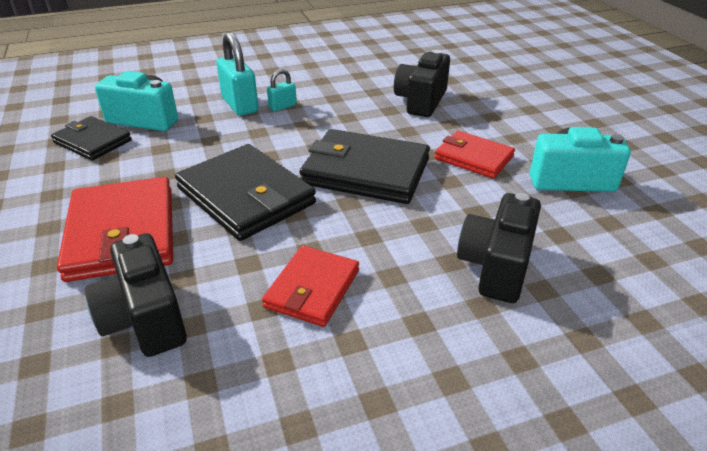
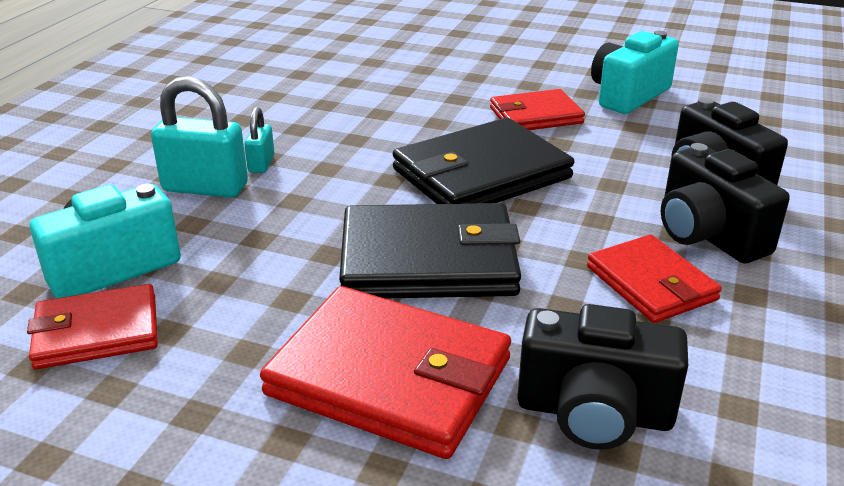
camera: 50 degrees left, 5 degrees down
black wallet [51,116,132,161] -> red wallet [27,284,158,369]
black camera [394,50,450,117] -> black camera moved to [661,143,790,264]

